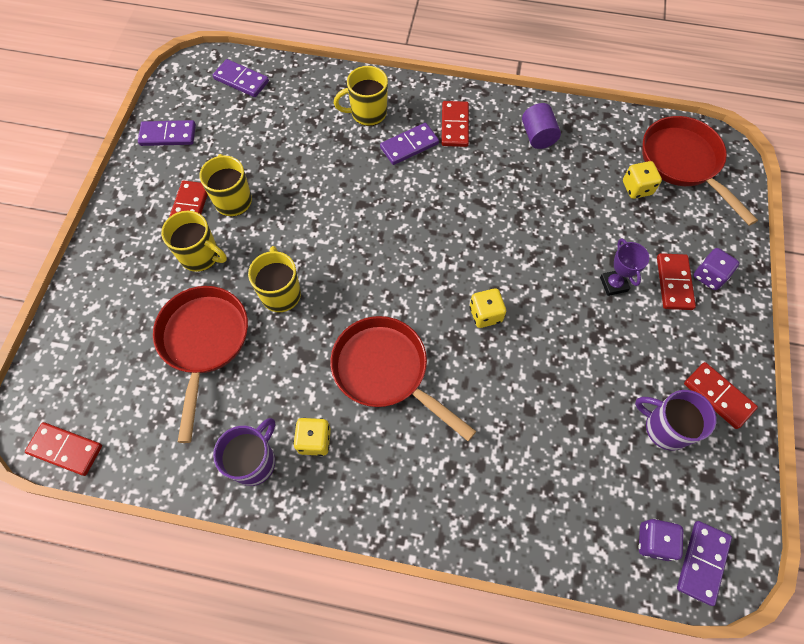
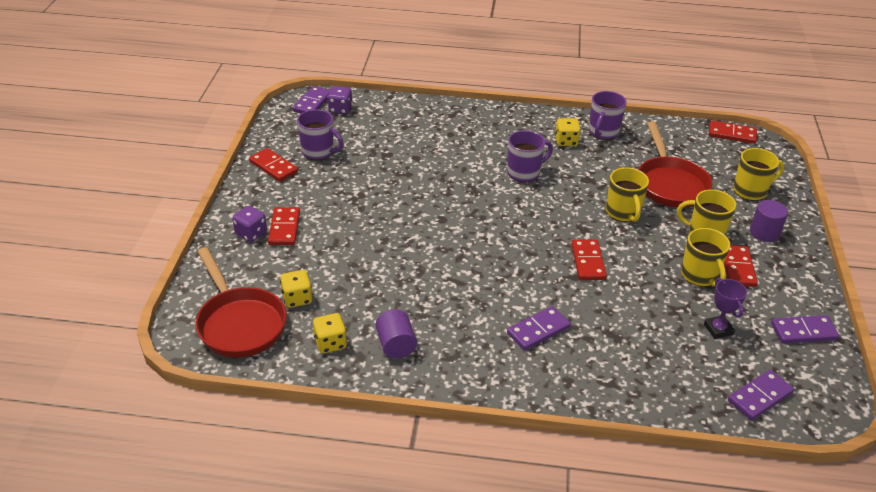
camera: 175 degrees right, 25 degrees down
purple domino [213,59,269,97] -> purple domino turned 60 degrees counterclockwise [728,370,794,420]
red pan [330,316,476,441] -> purple mug [507,130,553,182]
yellow mug [334,66,388,126] -> yellow mug moved to [734,148,784,201]
red domino [441,101,469,147] -> red domino moved to [571,240,607,280]
yellow dice [470,288,506,328] -> yellow dice moved to [313,313,347,353]
purple trophy [600,238,649,296] -> purple trophy moved to [704,278,747,339]
none -> purple cylinder [750,200,788,242]

